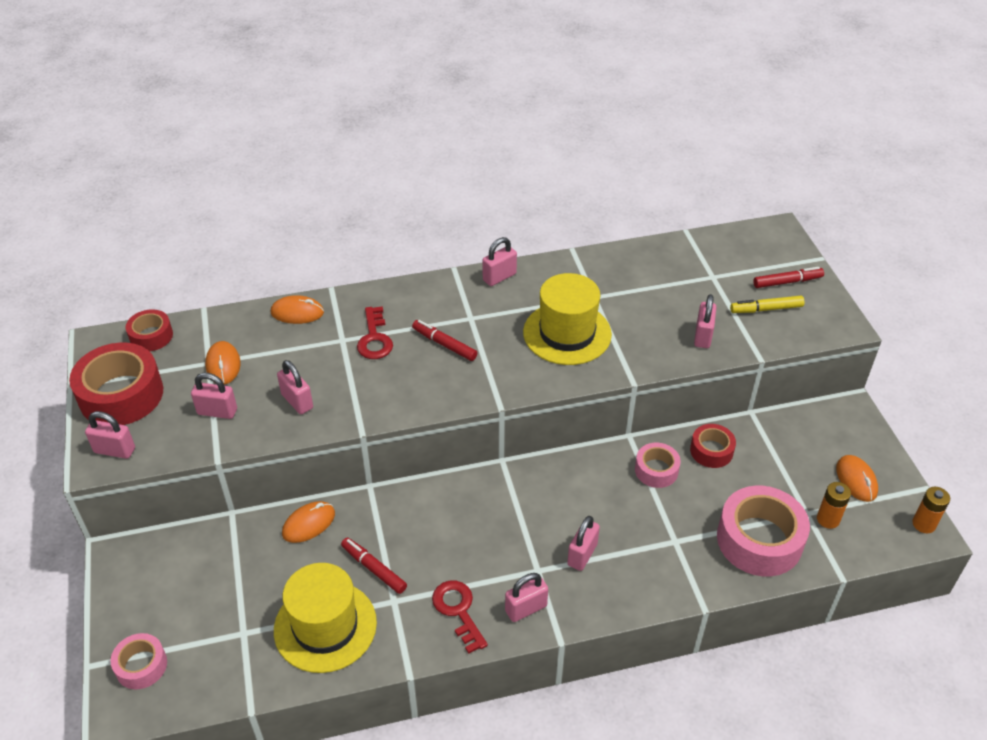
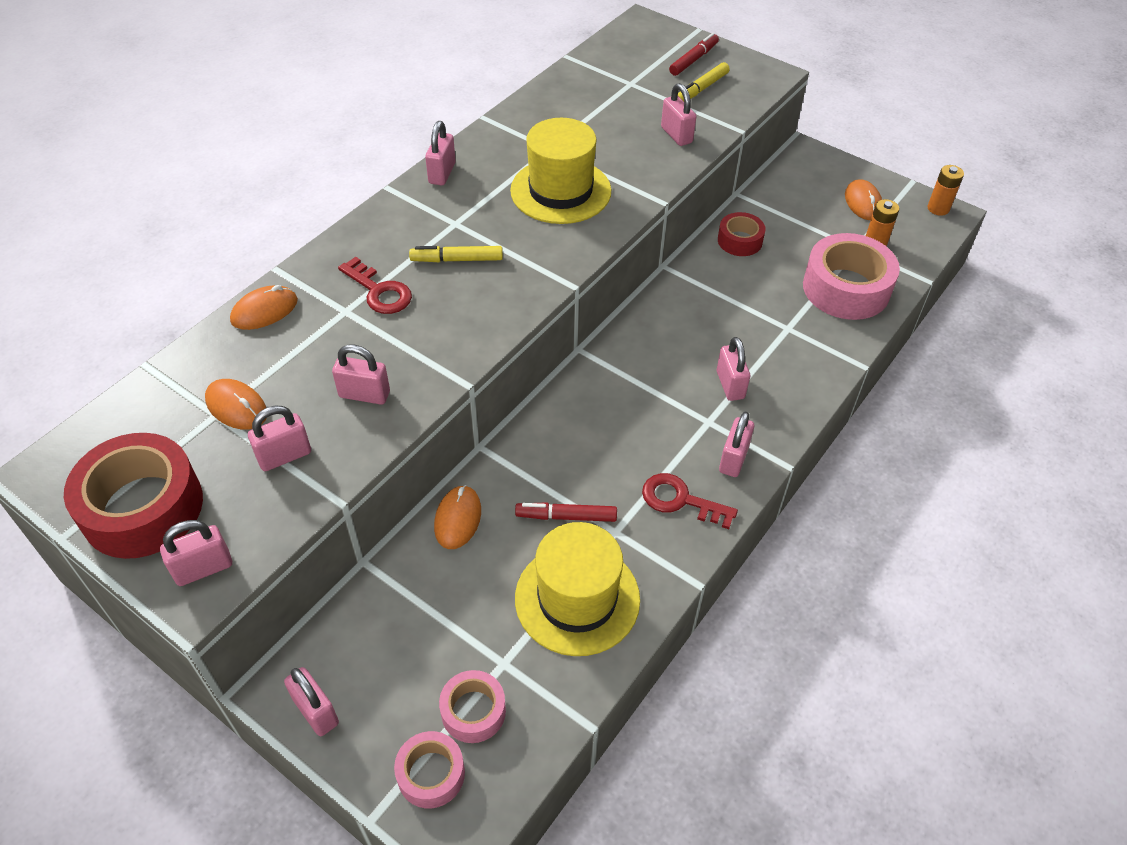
camera: 40 degrees left, 5 degrees up
red tape [126,309,173,351] -> none
red marker [412,320,477,361] -> yellow marker [409,246,503,262]
pink tape [635,443,681,488] -> pink tape moved to [439,670,506,743]
orange mouse [836,455,878,502] -> orange mouse turned 45 degrees clockwise [845,180,882,220]
none -> pink padlock [284,667,339,736]

